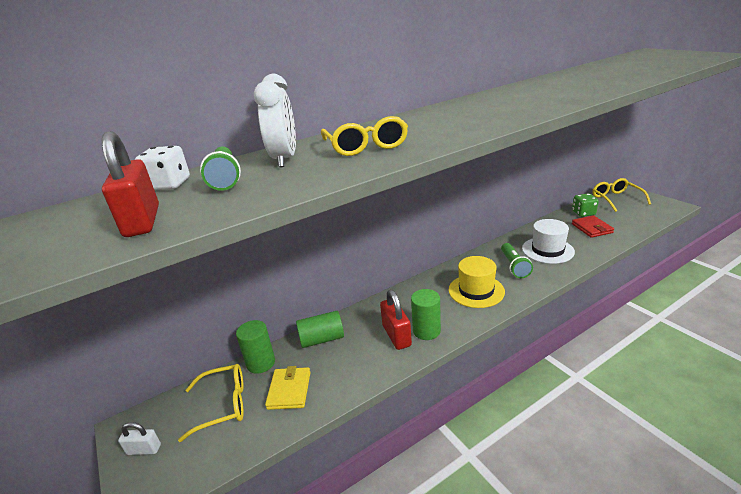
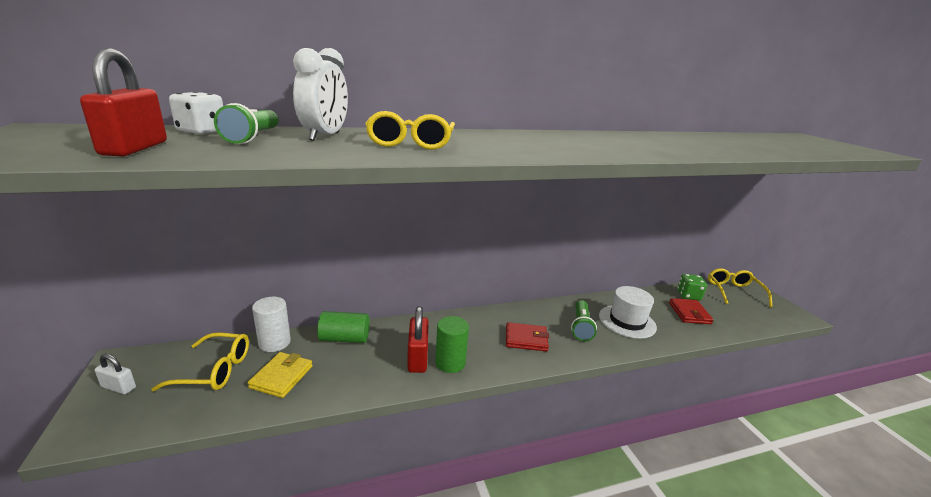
camera: 10 degrees right, 5 degrees down
green cylinder [236,320,275,374] -> white cylinder [252,297,291,352]
yellow hat [449,256,505,308] -> red wallet [506,322,549,351]

